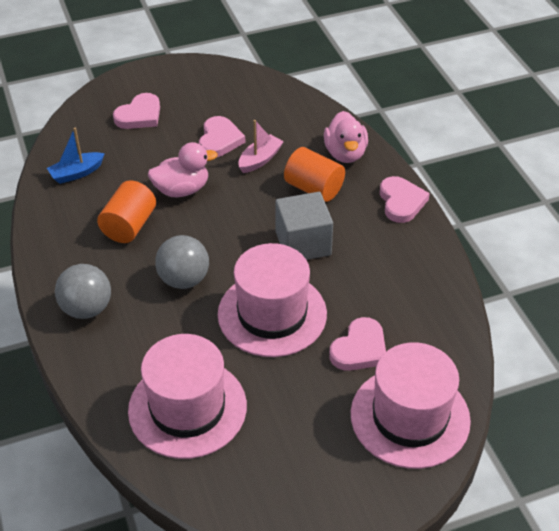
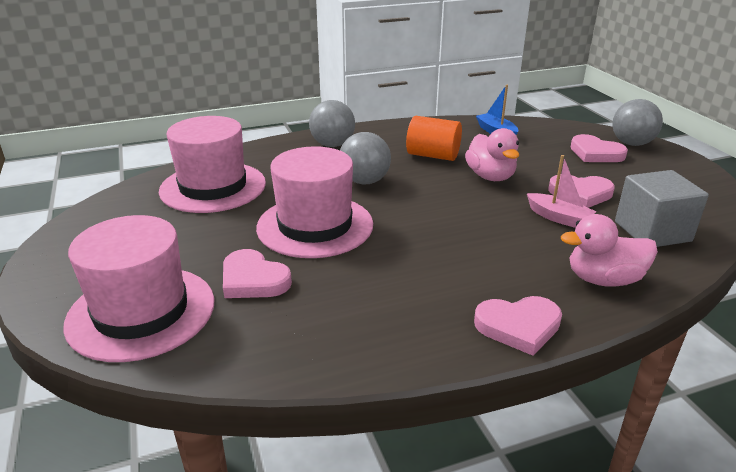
camera: 90 degrees right, 15 degrees down
grey cube [275,192,333,260] -> grey cube moved to [615,170,709,247]
orange cylinder [284,147,345,202] -> none
none -> grey ball [612,99,663,146]

